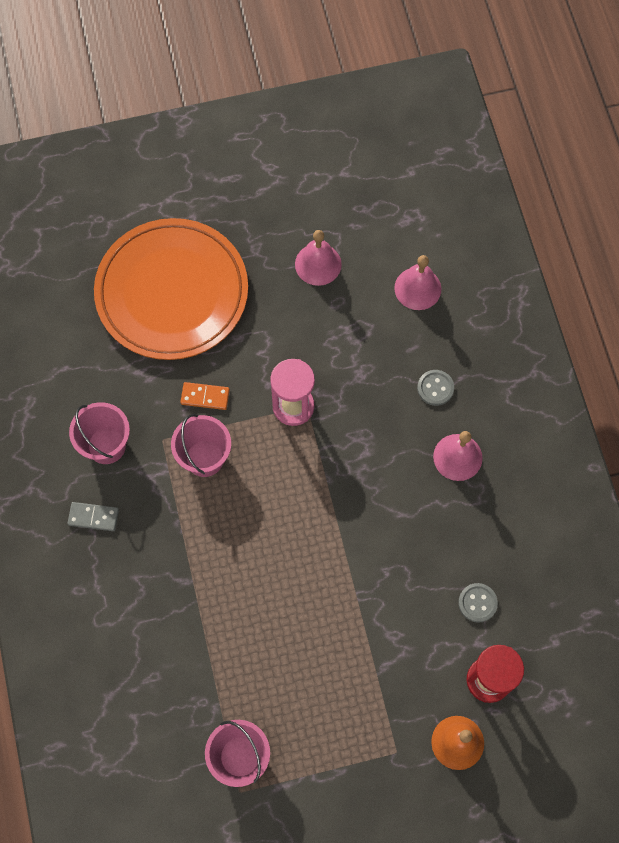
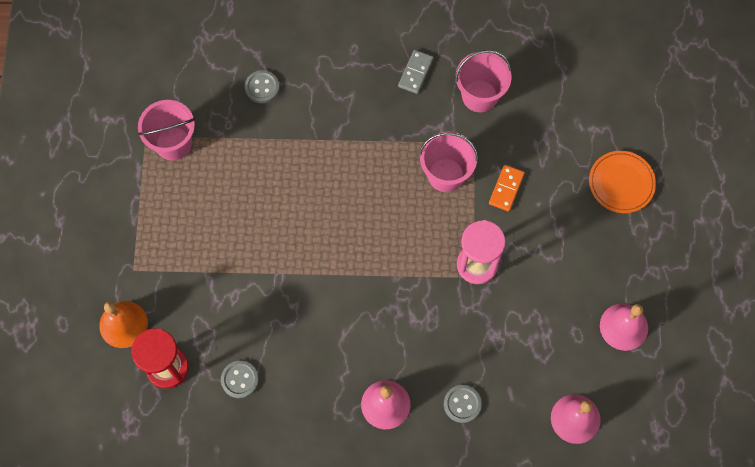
camera: 105 degrees right, 0 degrees up
orange plate [94,218,248,360] -> orange plate [589,151,656,213], size x0.44
none -> grey button [245,70,279,103]

